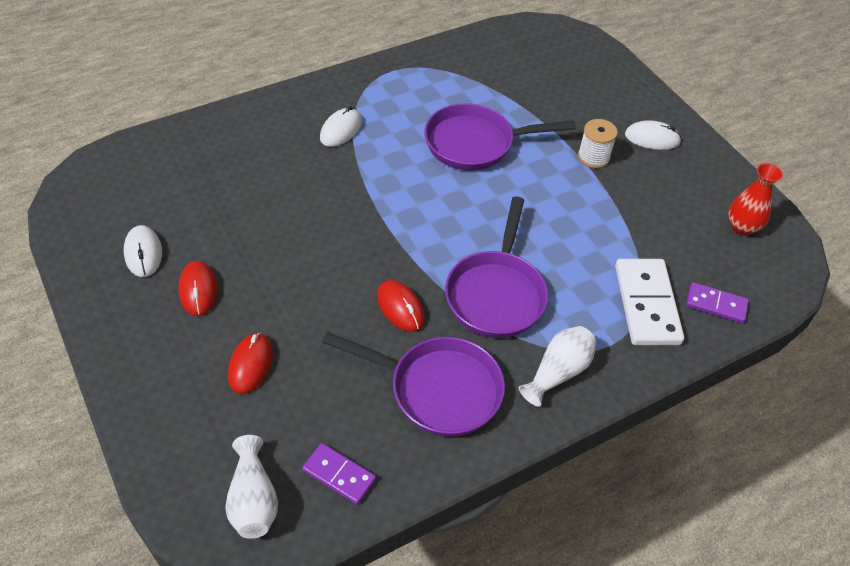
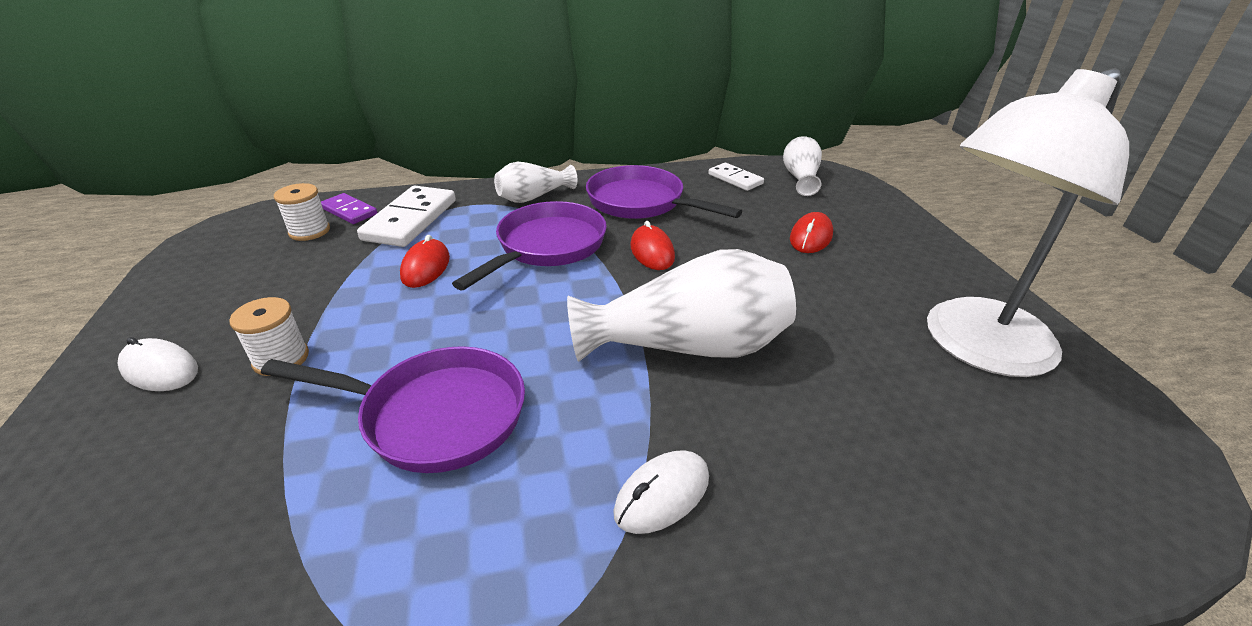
camera: 160 degrees left, 15 degrees down
white mouse [124,225,162,277] -> white lamp [927,68,1129,377]
red mouse [178,261,218,316] -> red mouse moved to [400,235,450,288]
purple domino [302,443,376,505] -> white domino [708,163,764,191]
red vase [728,163,783,235] -> none
none -> white spool [274,183,330,241]
none -> white vase [567,249,796,362]

